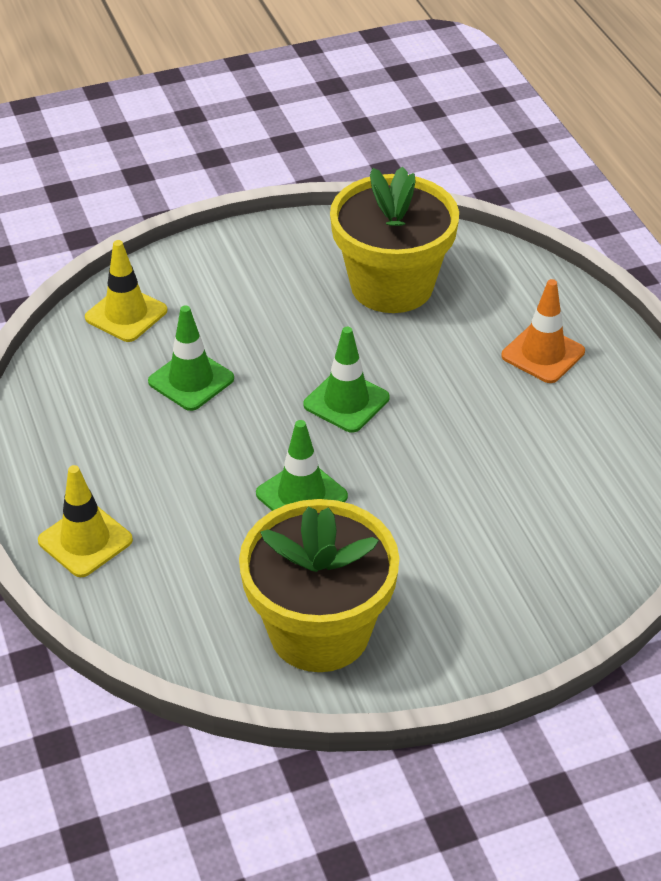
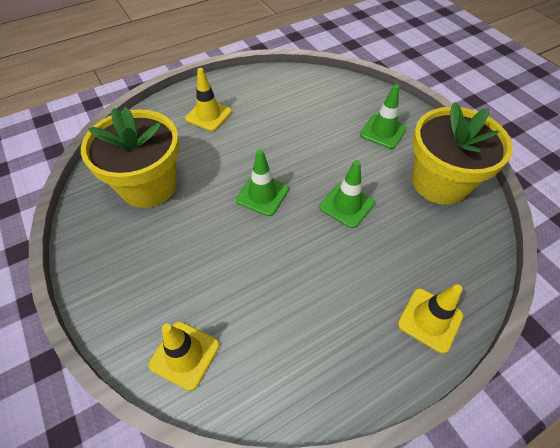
camera: 100 degrees left, 10 degrees up
green traffic cone [148,305,234,411] -> green traffic cone moved to [360,84,407,149]
orange traffic cone [501,279,585,383] -> yellow traffic cone [185,68,232,131]

